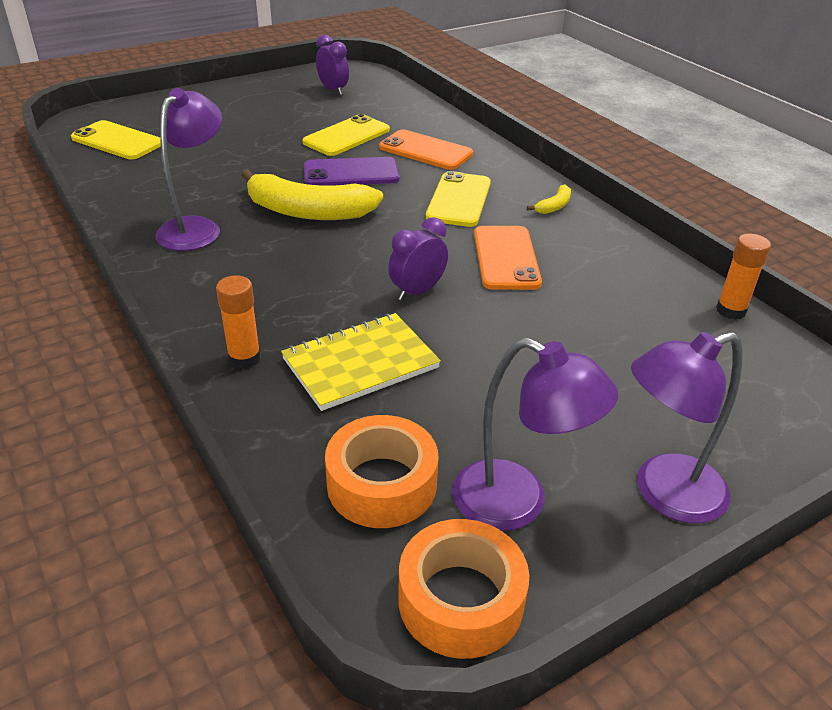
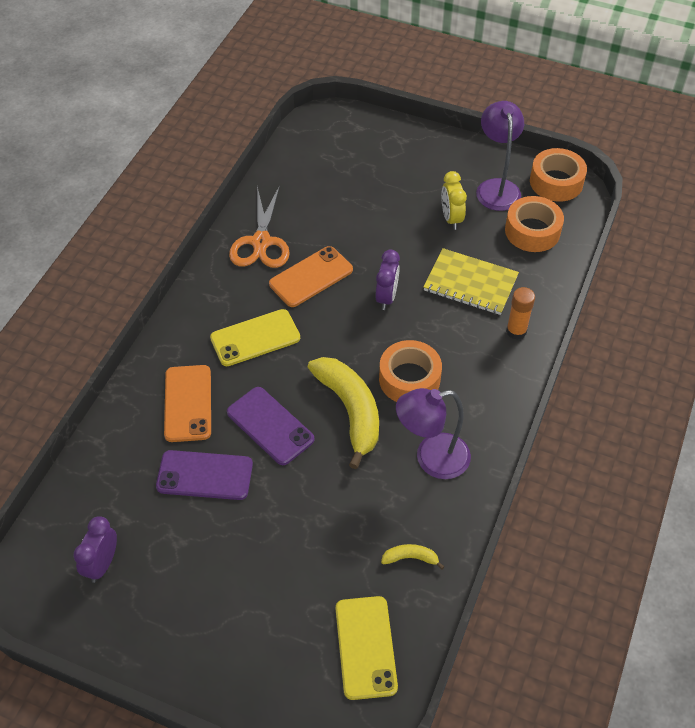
camera: 125 degrees left, 15 degrees up
yellow phone [302,114,390,156] -> purple phone [156,450,253,500]
purple clock [388,217,448,301] -> purple clock turned 90 degrees counterclockwise [376,250,400,310]
yellow banana [527,185,571,214] -> yellow banana moved to [381,544,444,570]
purple lamp [631,332,743,524] -> none
orange glue stick [716,234,771,320] -> none
none -> orange scissors [229,185,290,268]
none -> orange tape [379,340,442,402]
none -> yellow clock [441,171,467,230]

